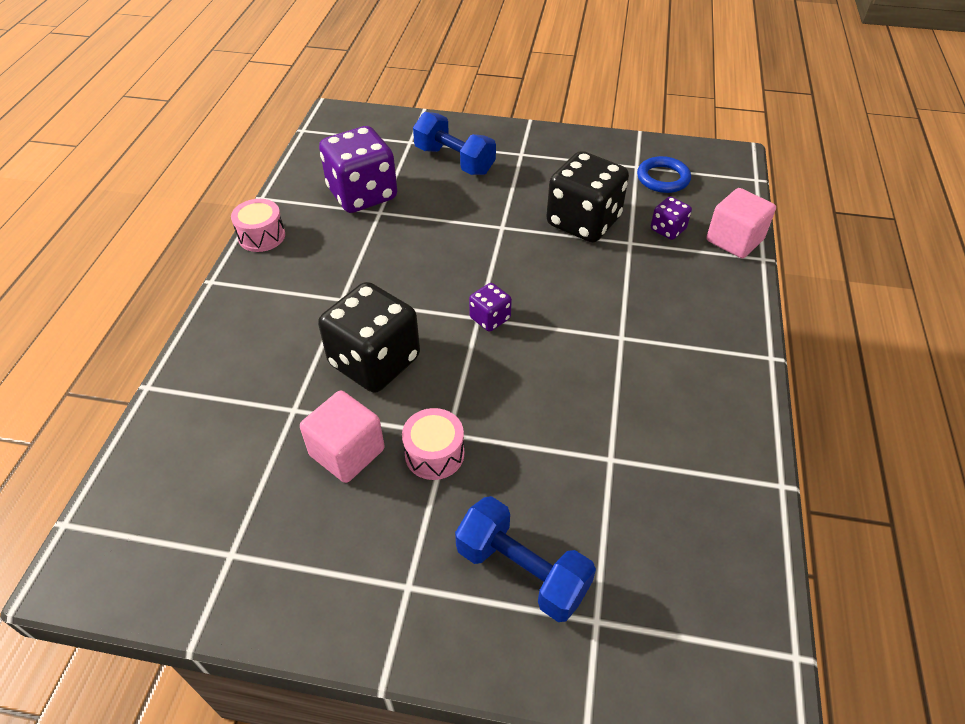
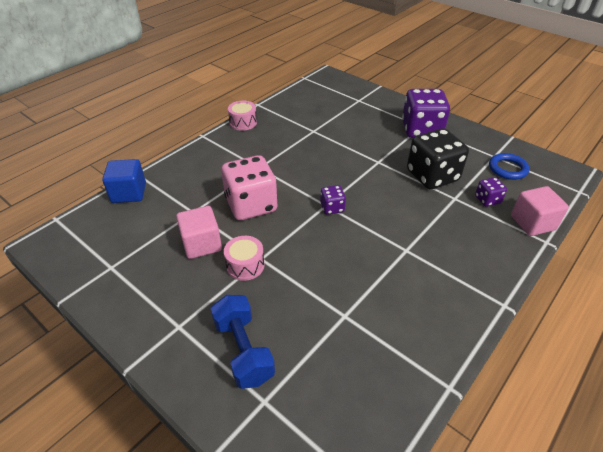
camera: 30 degrees right, 5 degrees down
black dice [318,282,420,393] -> pink dice [221,155,277,220]
purple dice [319,126,397,213] -> purple dice moved to [402,89,450,138]
blue dumbbell [413,112,496,175] -> none
none -> blue cube [102,159,146,203]

